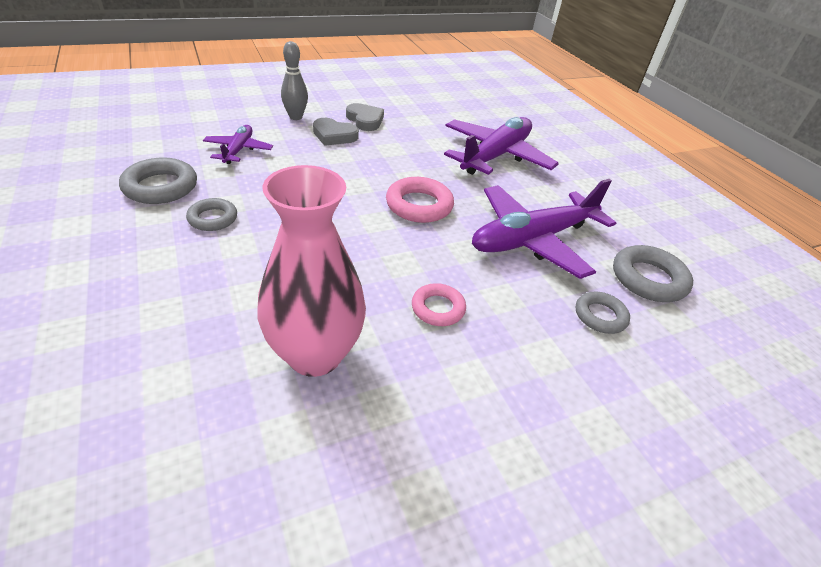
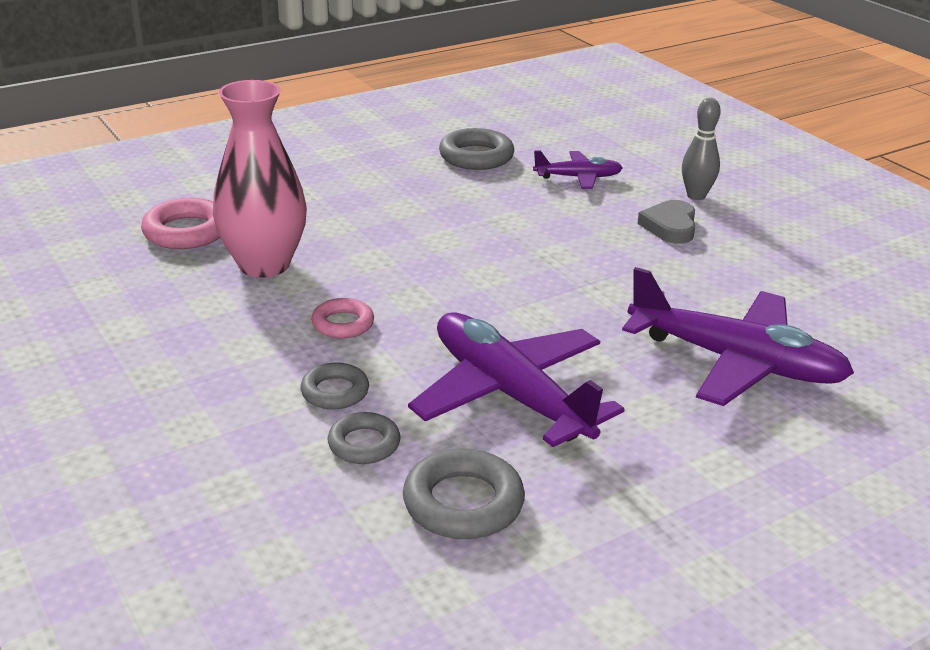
camera: 85 degrees right, 10 degrees down
grey ring [186,198,237,231] -> grey ring moved to [300,362,369,409]
grey heart [346,103,384,131] -> none
pink ring [386,177,454,223] -> pink ring moved to [141,198,220,249]

